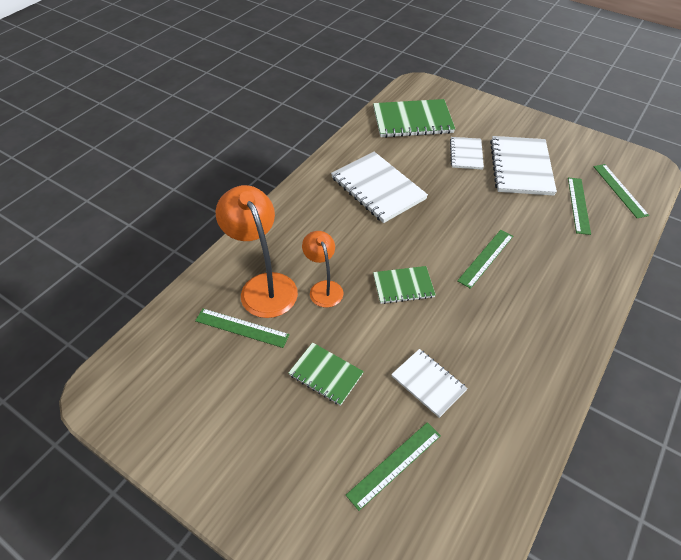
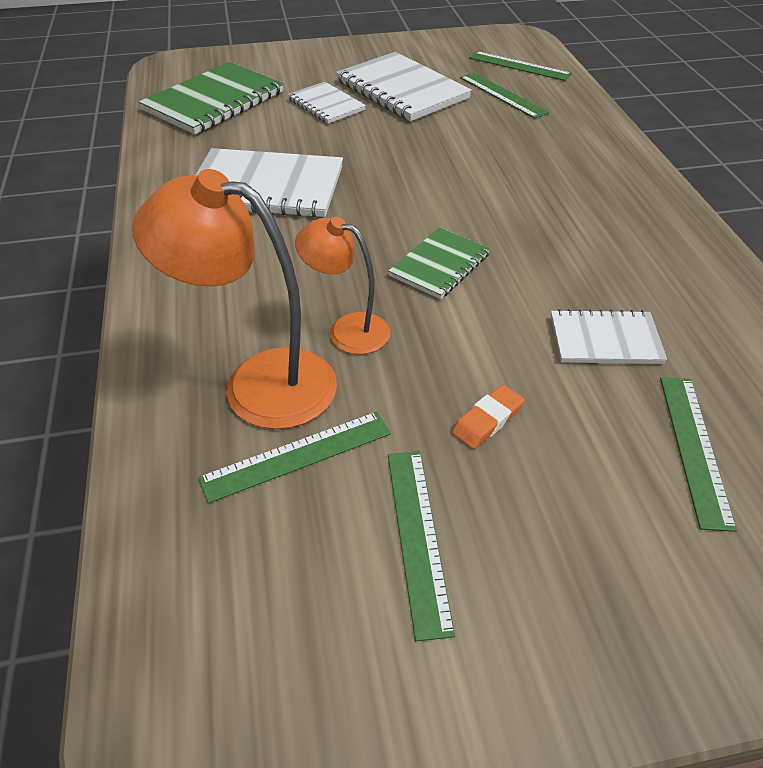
camera: 45 degrees left, 5 degrees down
green notebook [288,342,364,406] -> orange eraser [452,385,525,449]
green ruler [457,230,513,289] -> green ruler moved to [388,451,455,641]

